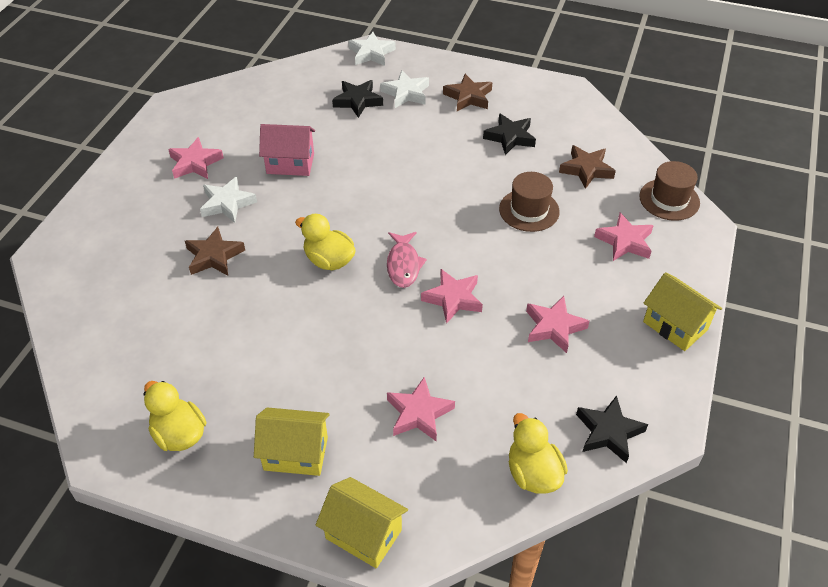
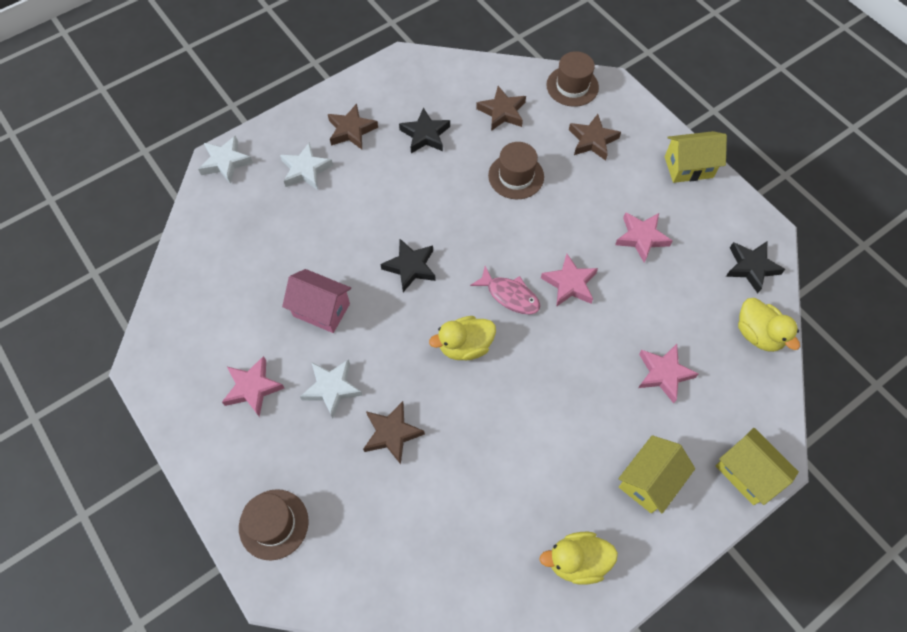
camera: 55 degrees left, 15 degrees up
pink house [259,124,315,176] -> pink house turned 75 degrees clockwise [282,269,351,333]
yellow house [316,477,408,568] -> yellow house turned 75 degrees clockwise [716,428,799,505]
black star [332,80,383,118] -> black star moved to [381,239,436,292]
yellow duck [509,413,568,494] -> yellow duck turned 135 degrees counterclockwise [738,298,800,352]
pink star [594,213,654,261] -> brown star [569,114,621,161]
none -> brown hat [239,489,309,560]

